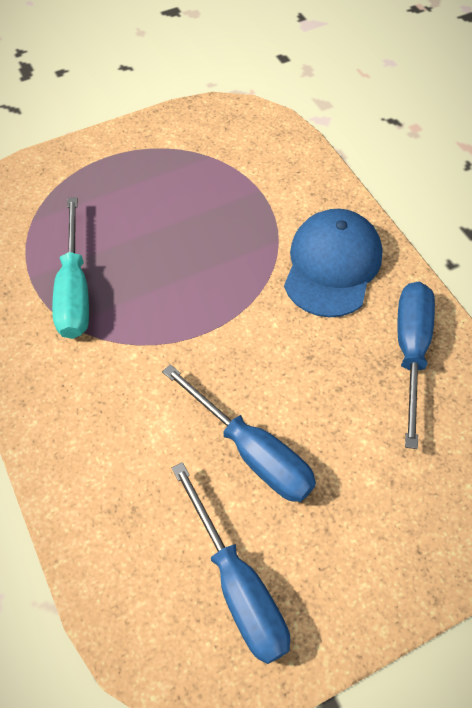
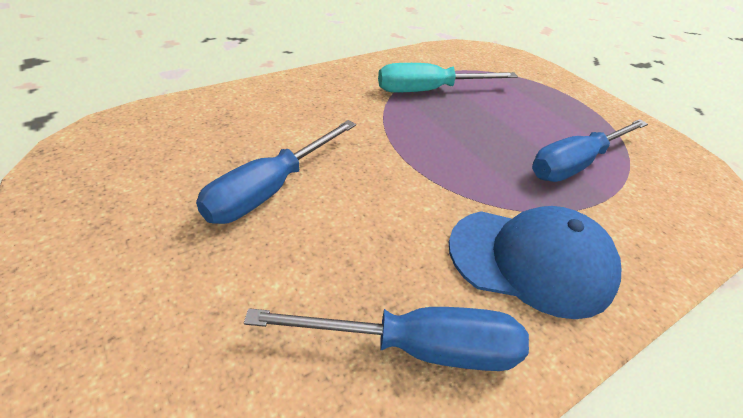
camera: 80 degrees right, 15 degrees down
blue screwdriver [172,462,290,664] -> blue screwdriver moved to [532,119,648,182]

